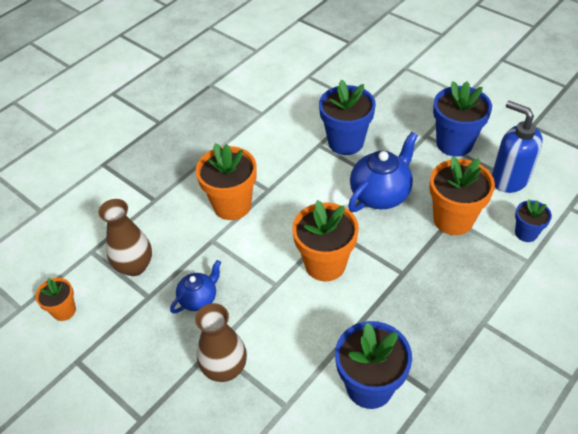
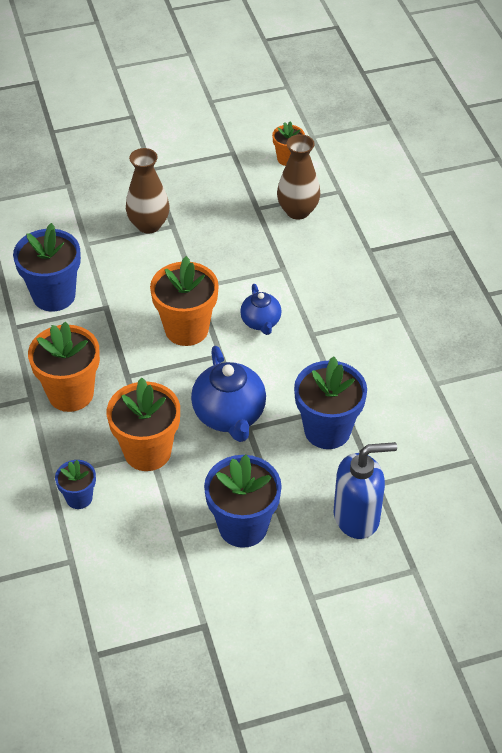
camera: 120 degrees right, 0 degrees up
blue teapot [170,260,221,313] -> blue teapot moved to [240,284,282,335]
orange flower pot [196,143,257,220] -> orange flower pot moved to [28,321,100,412]
blue soap dispenser [492,101,543,193] -> blue soap dispenser moved to [334,442,397,539]

